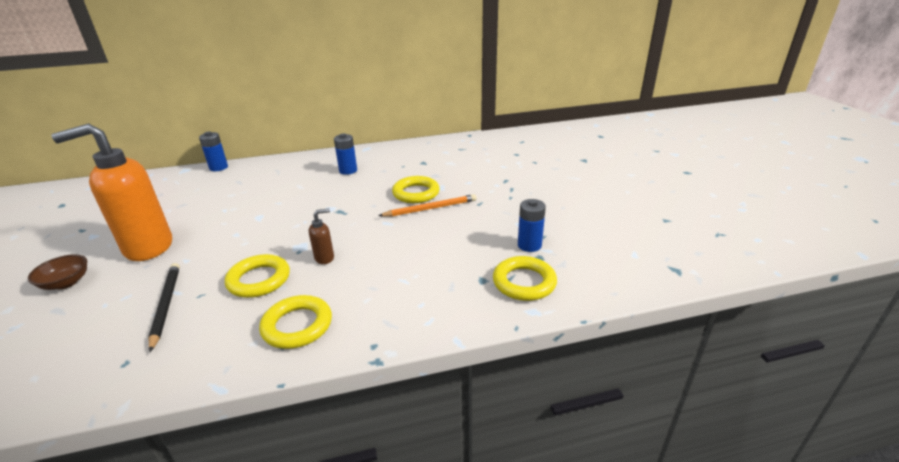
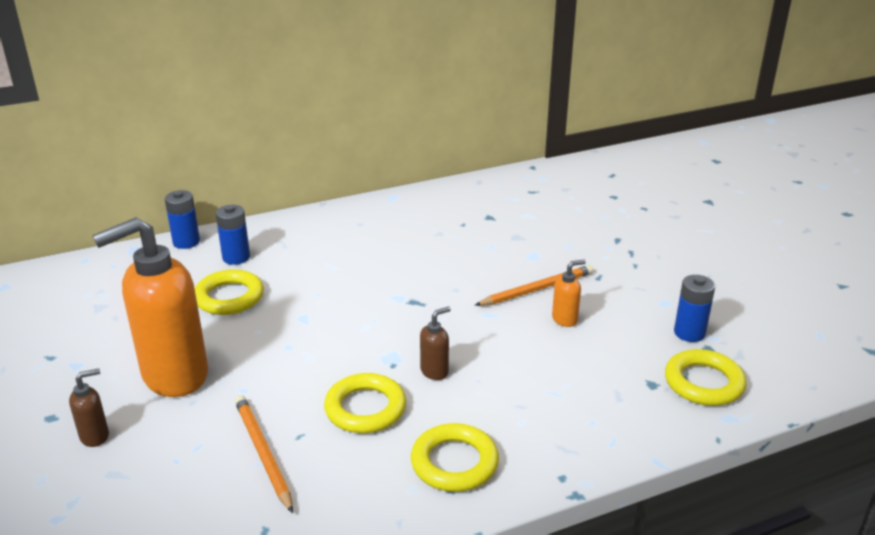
camera: 10 degrees left, 0 degrees up
brown bowl [28,254,87,290] -> brown soap dispenser [69,368,109,447]
black pencil [148,263,180,352] -> orange pencil [235,395,293,513]
blue battery [334,133,357,175] -> blue battery moved to [216,205,250,265]
yellow ring [392,176,440,203] -> yellow ring moved to [195,269,264,315]
none -> orange soap dispenser [552,260,586,327]

